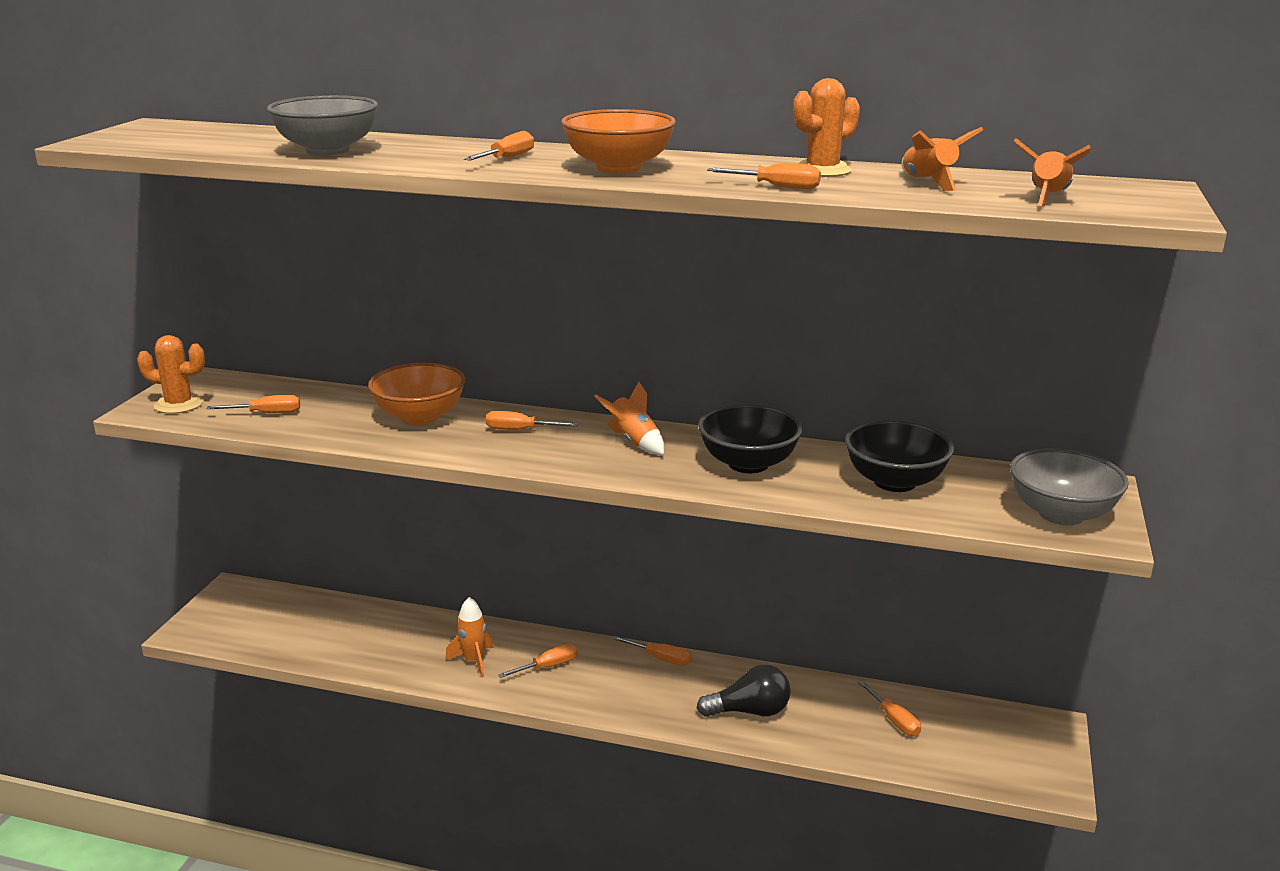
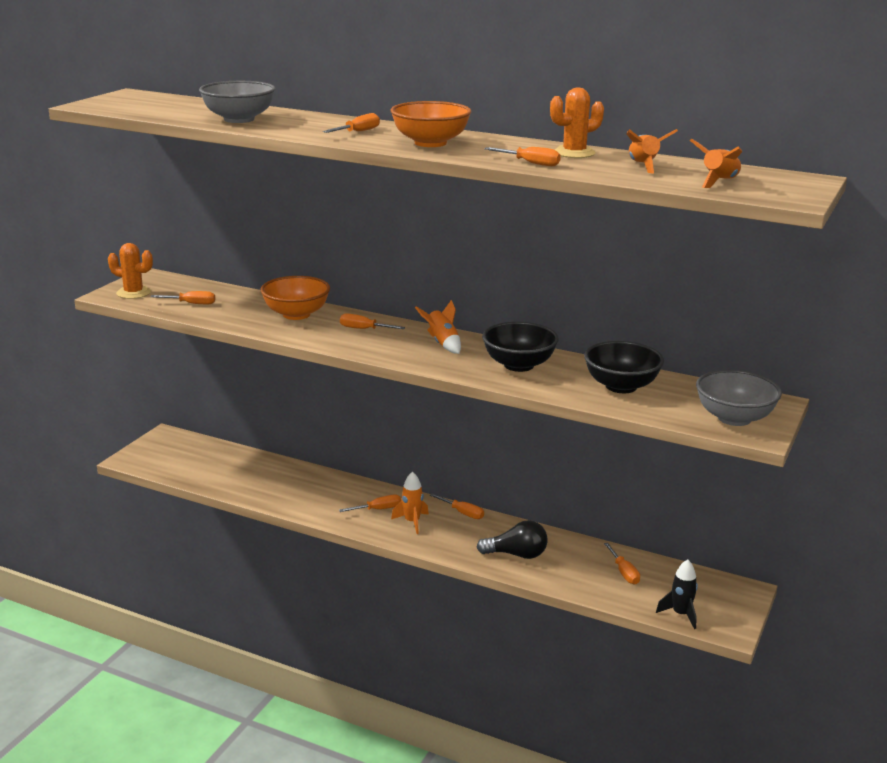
camera: 10 degrees right, 0 degrees up
orange rocket [445,597,494,678] -> orange rocket moved to [391,471,429,534]
none -> black rocket [656,559,698,629]

